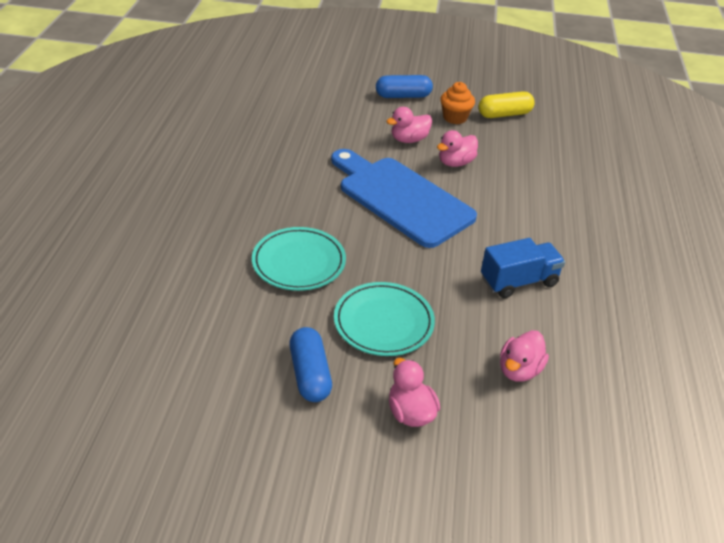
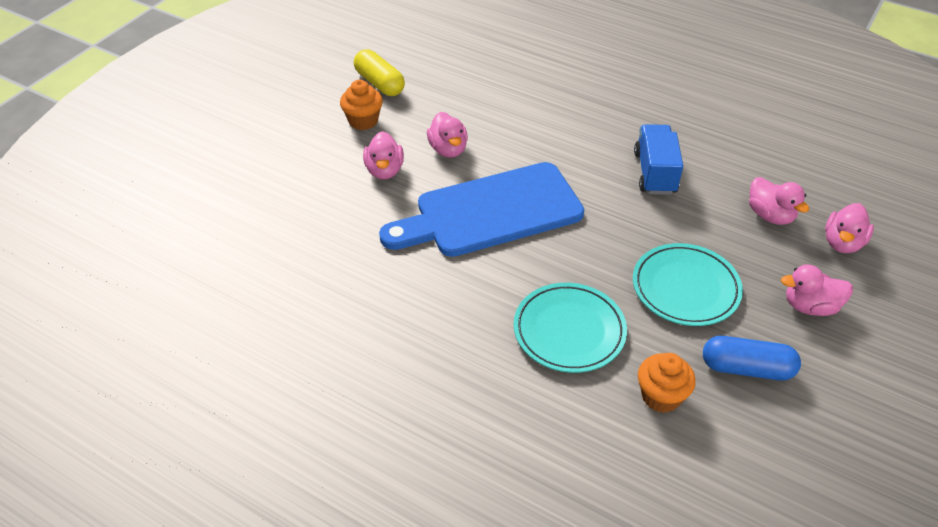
camera: 65 degrees left, 5 degrees up
blue capsule [376,75,433,98] -> none
yellow capsule [478,91,534,118] -> yellow capsule turned 45 degrees counterclockwise [354,49,405,96]
none -> orange cupcake [638,353,696,413]
none -> pink duck [825,203,874,253]

